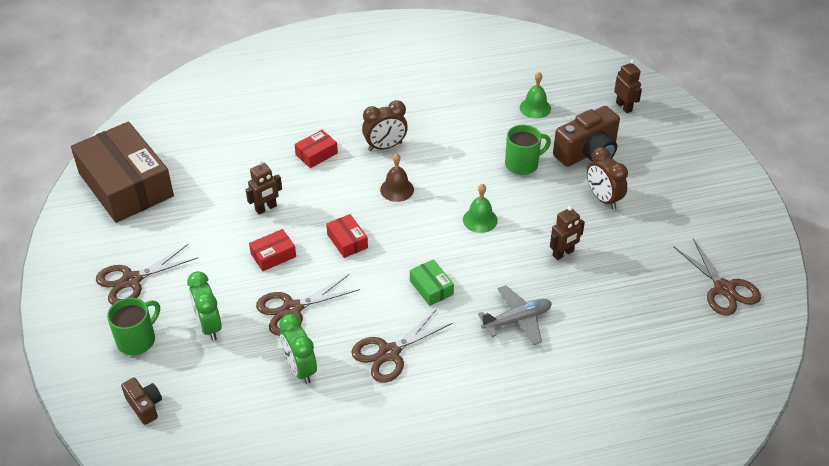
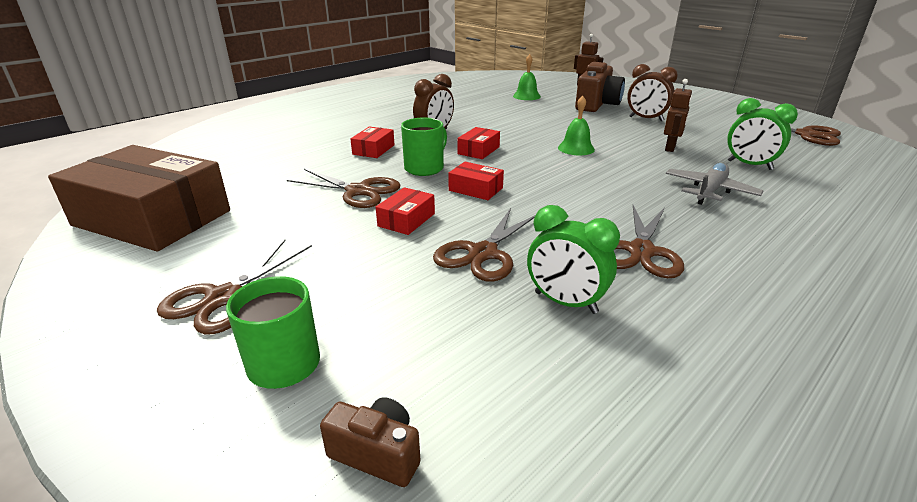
camera: 30 degrees left, 15 degrees down
green clock [187,271,222,341] -> green clock moved to [727,98,798,170]
brown robot [246,161,282,214] -> brown scissors [287,169,400,208]
brown bell [380,153,414,202] -> red box [457,127,500,159]
green box [410,259,454,306] -> none
green mug [505,125,551,175] -> green mug moved to [401,117,447,176]

